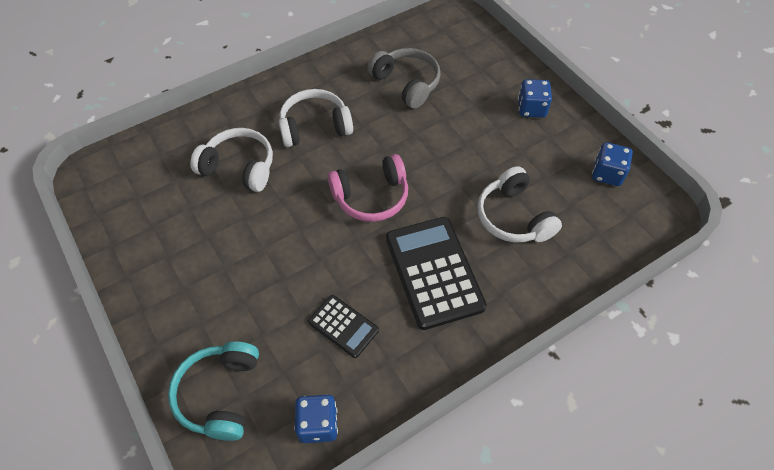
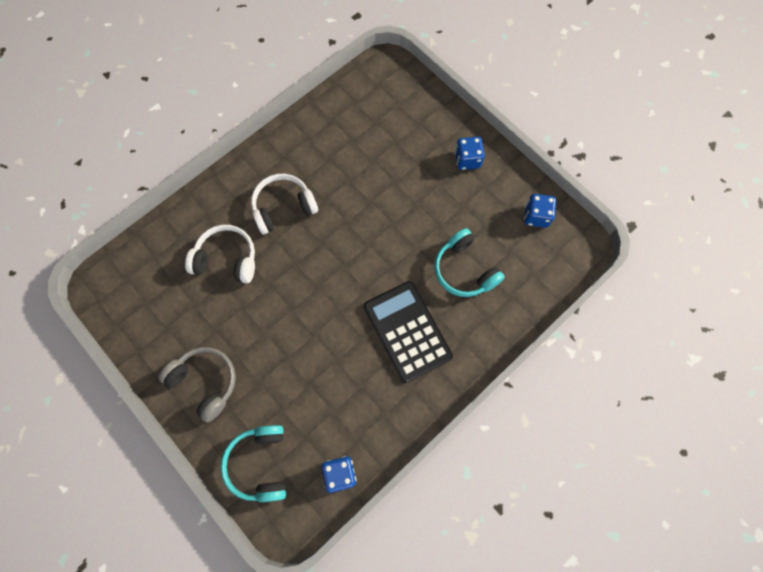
camera: 10 degrees left, 15 degrees up
black calculator [308,295,379,358] -> none
pink headphones [327,154,408,222] -> none
grey headphones [367,48,441,109] -> grey headphones moved to [158,347,236,423]
white headphones [477,166,562,242] -> turquoise headphones [434,228,505,297]

